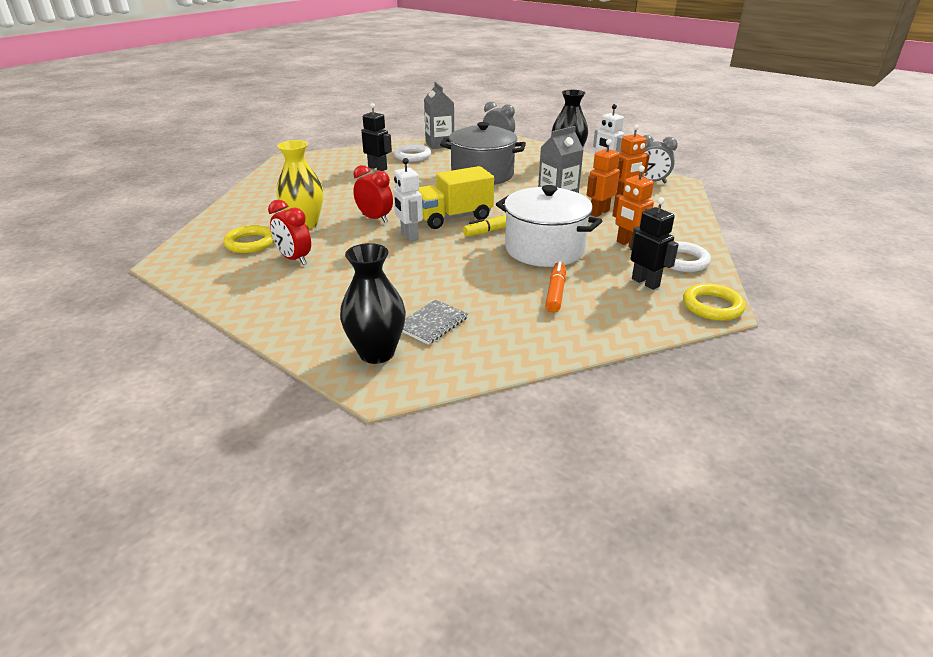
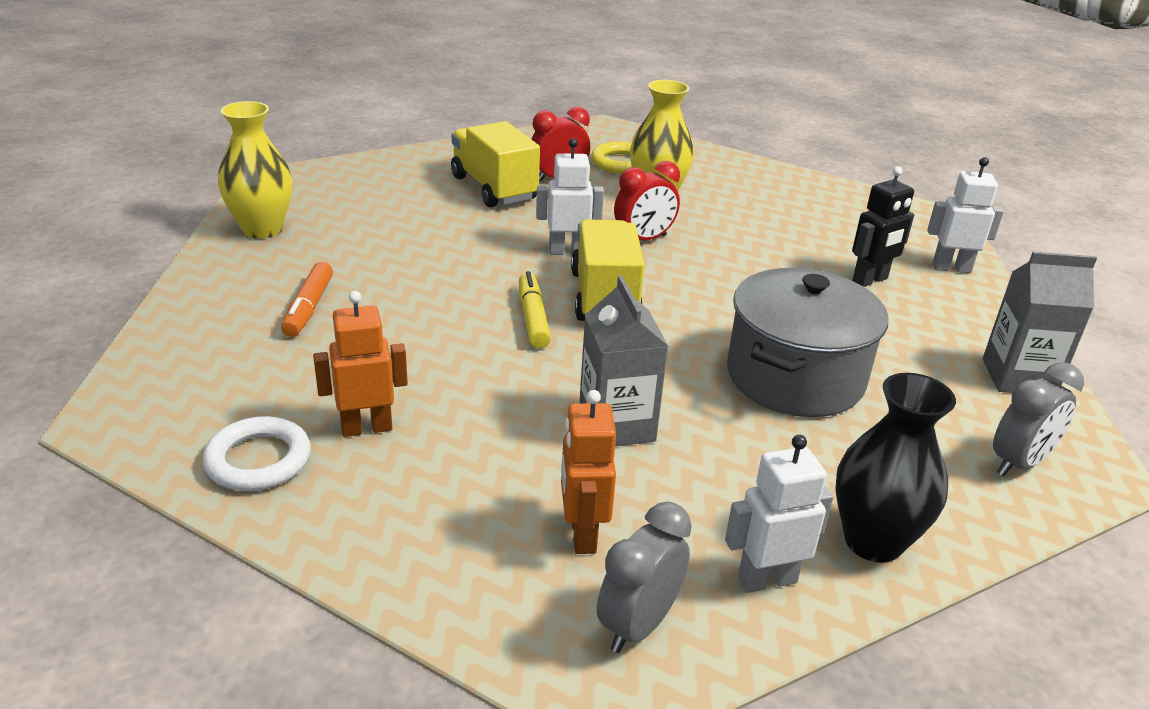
camera: 110 degrees right, 0 degrees up
black vase [340,243,406,364] -> none
white ring [394,144,431,162] -> none
grey notebook [402,300,468,345] -> none
white pot [496,185,602,267] -> none
orange marker [545,261,566,313] -> orange marker turned 60 degrees clockwise [281,262,333,337]
orange robot [587,139,620,217] -> none
black robot [630,197,679,290] -> none
yellow ring [683,283,746,321] -> none
none -> yellow vase [218,101,292,239]
none -> yellow truck [451,121,540,207]
none -> white robot [927,157,1004,273]

